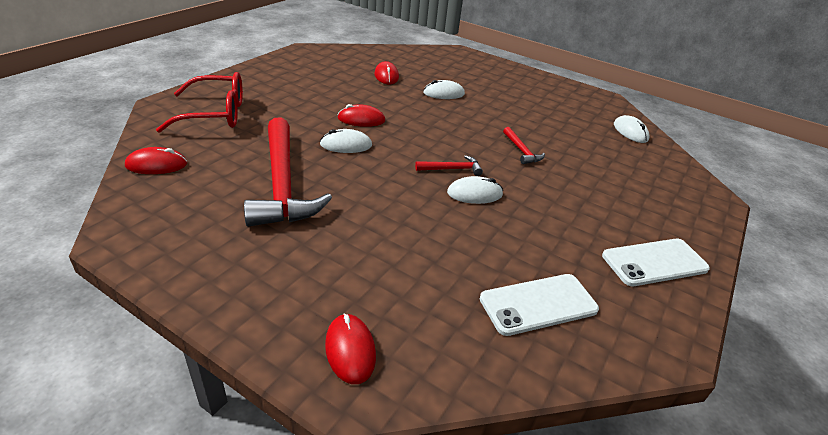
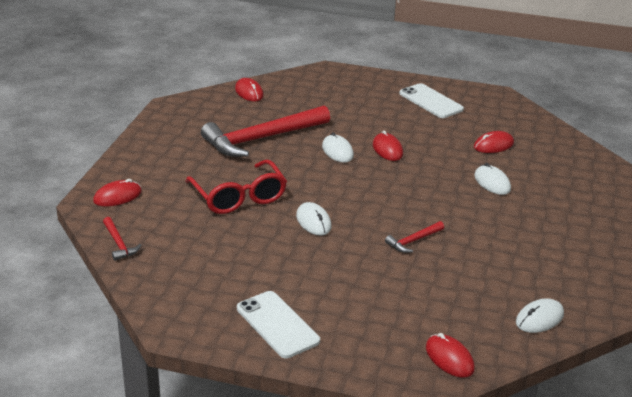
camera: 75 degrees right, 5 degrees down
red glasses [156,72,243,133] -> red glasses moved to [185,159,287,214]
red hammer [415,155,483,176] -> red hammer moved to [103,217,141,261]
white phone [480,274,599,336] -> white phone moved to [399,83,464,118]
none -> red mouse [426,333,475,378]

